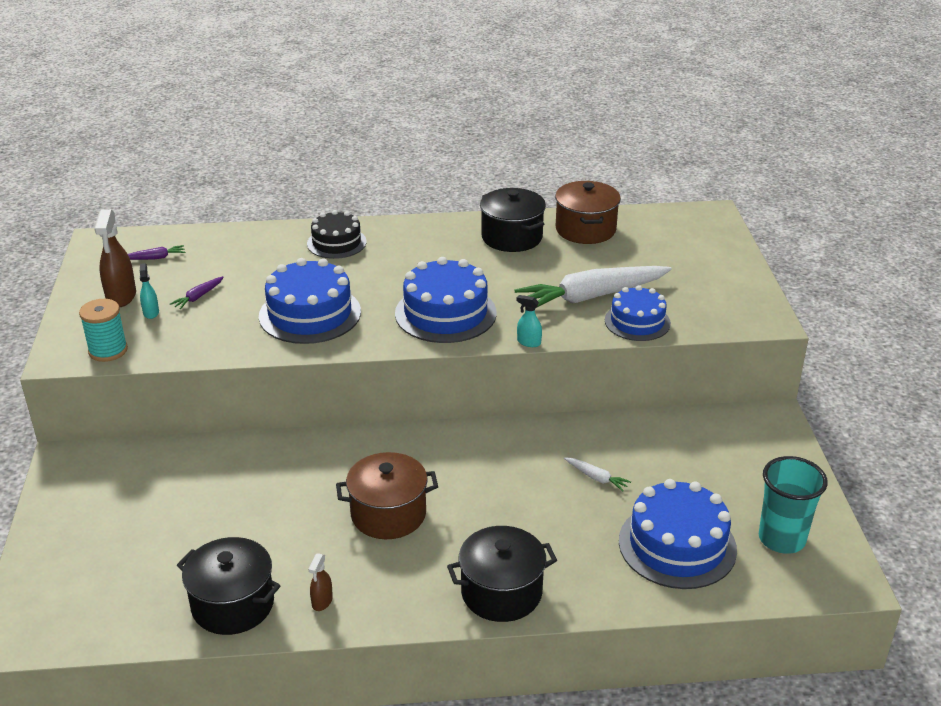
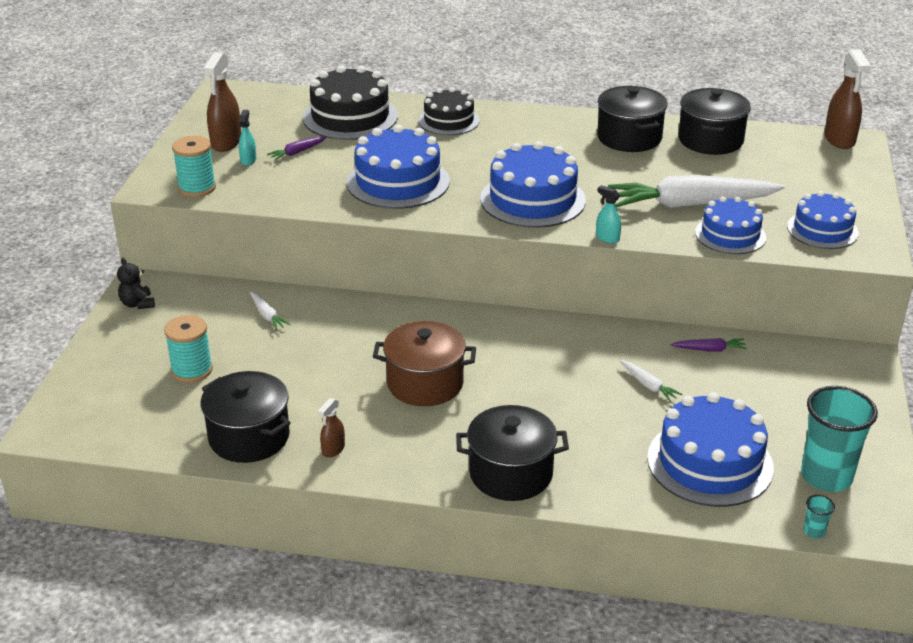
camera: 15 degrees right, 0 degrees up
purple carrot [128,245,185,260] -> purple carrot moved to [671,338,747,352]
brown pot [555,181,621,244] -> black pot [678,88,751,155]
none -> black teddy bear [117,258,155,309]
none -> turquoise spool [164,315,213,383]
none -> white carrot [250,292,291,330]
none -> black cake [303,65,398,140]
none -> blue cake [787,191,859,249]
none -> turquoise cup [804,495,835,539]
none -> brown spray bottle [824,49,871,149]

